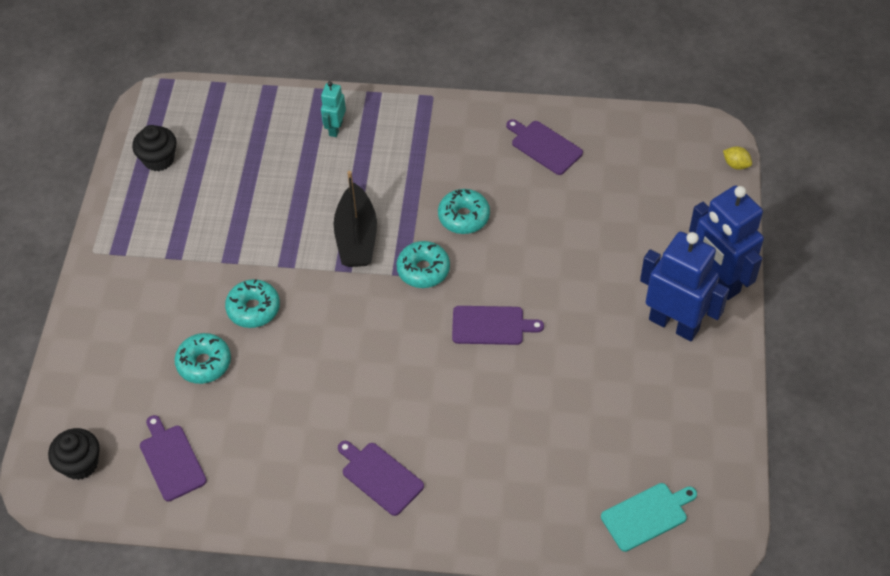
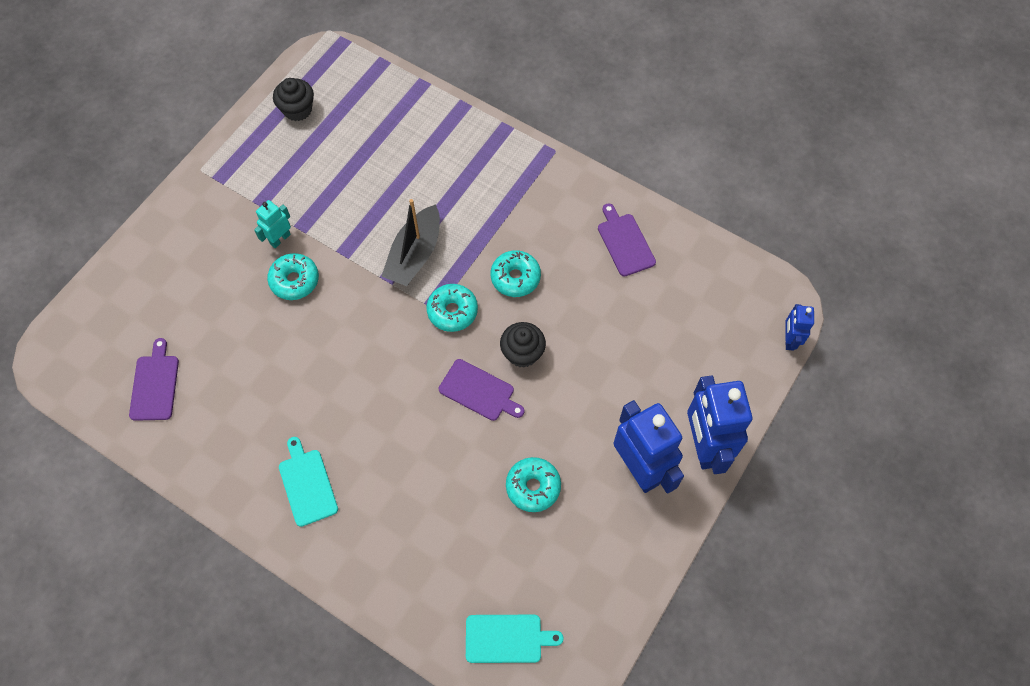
camera: 25 degrees right, 10 degrees up
black cupcake [48,428,100,480] -> black cupcake moved to [500,322,546,368]
turquoise donut [175,333,231,384] -> turquoise donut moved to [506,457,561,512]
turquoise robot [321,81,346,137] -> turquoise robot moved to [254,200,291,248]
purple cutting board [338,441,424,516] -> turquoise cutting board [279,437,338,527]
yellow lemon [723,146,752,170] -> blue robot [785,304,814,351]

